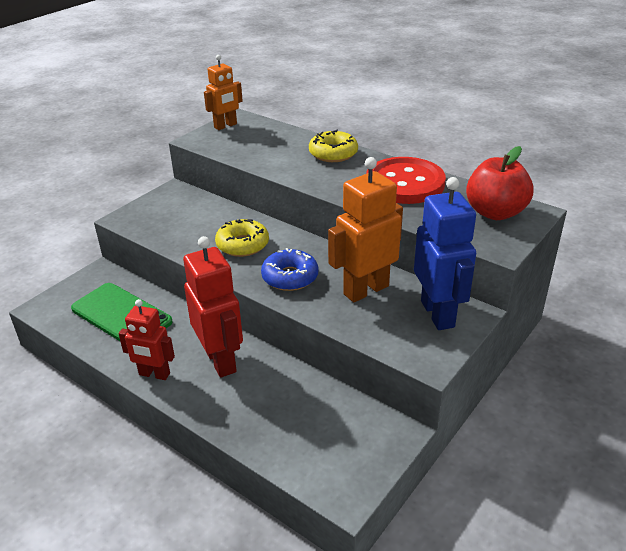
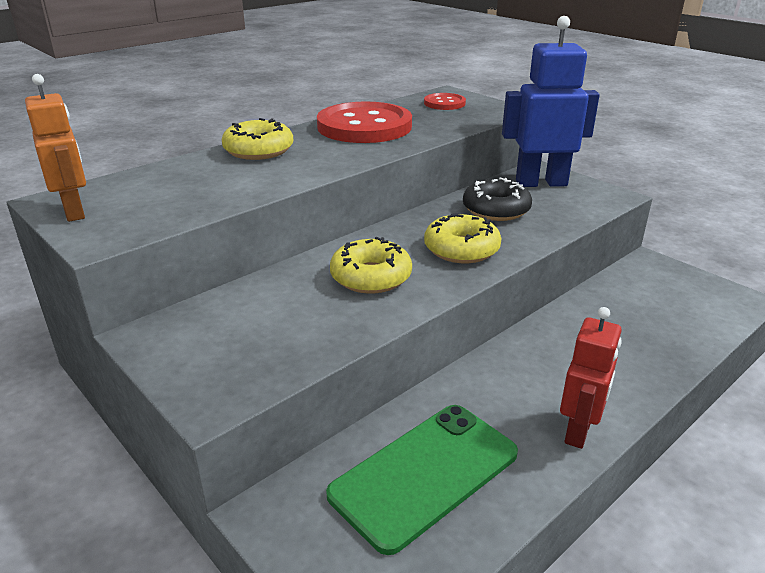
camera: 80 degrees left, 5 degrees down
red robot [183,236,243,378] -> none
blue donut [261,248,318,291] -> yellow donut [424,213,502,263]
orange robot [328,157,403,302] -> black donut [463,177,532,221]
red apple [466,146,534,220] -> red button [424,93,466,110]

